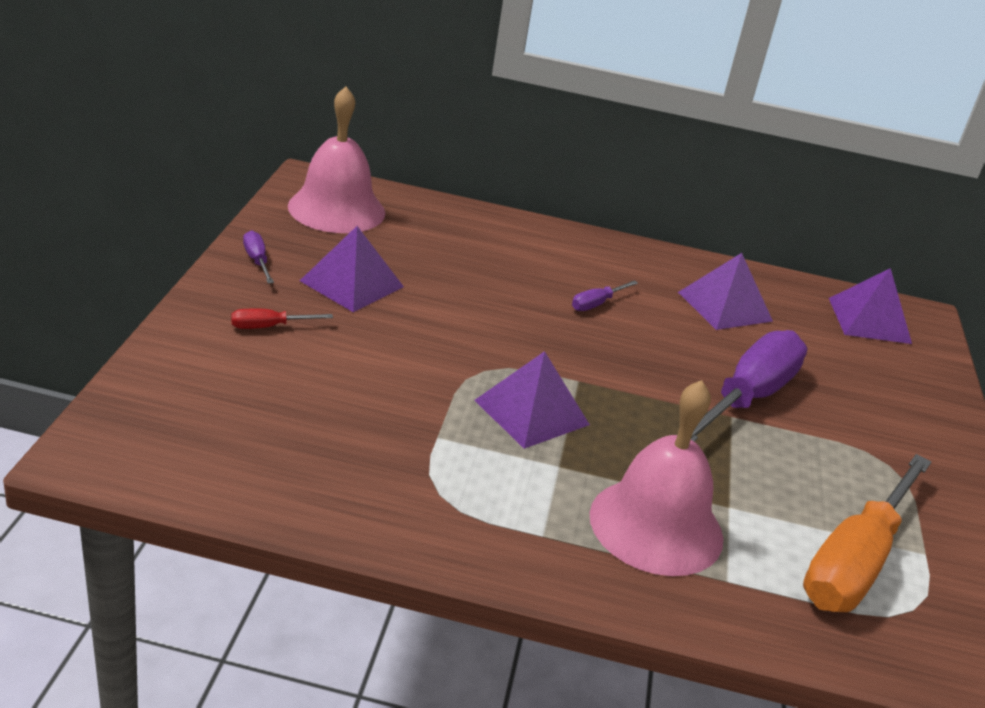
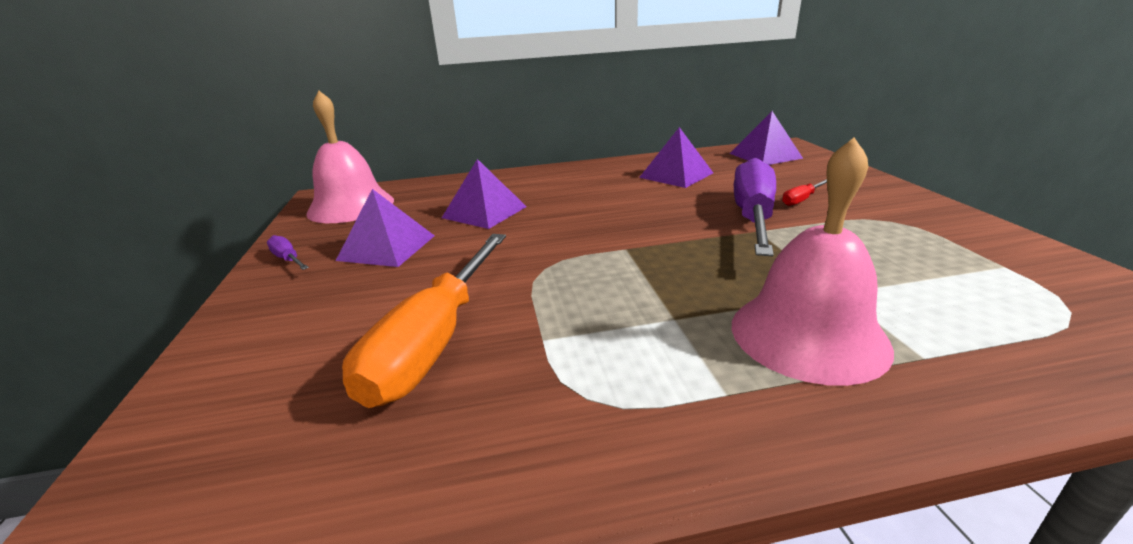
camera: 15 degrees left, 5 degrees down
red screwdriver [231,309,333,329] -> red screwdriver moved to [782,180,827,206]
purple pyramid [474,351,590,449] -> purple pyramid moved to [442,159,527,229]
purple screwdriver [572,280,638,311] -> none
orange screwdriver [803,454,931,612] -> orange screwdriver moved to [342,234,506,408]

